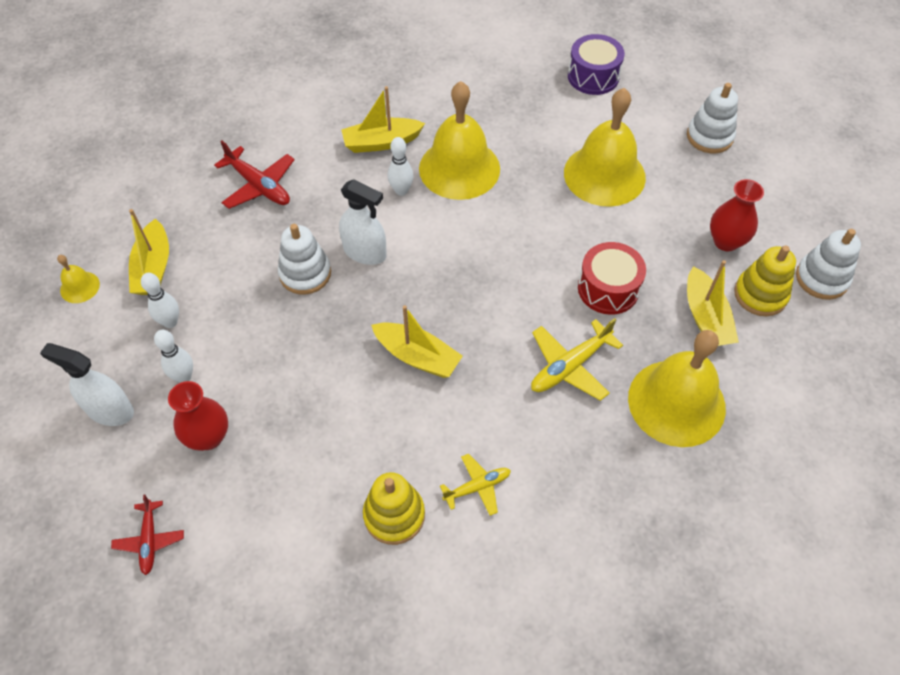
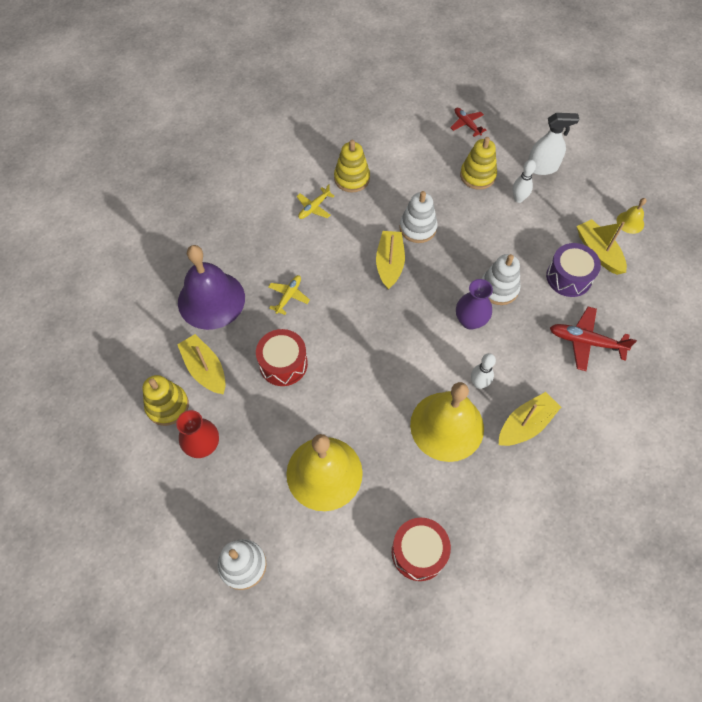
camera: 155 degrees right, 5 degrees up
white bowling pin [141,273,179,328] -> none
red vase [168,381,228,451] -> yellow stacking toy [460,137,497,190]
white spray bottle [339,179,387,265] -> purple vase [456,279,493,330]
yellow boat [371,305,463,378] -> yellow boat turned 90 degrees clockwise [376,231,405,290]
yellow plane [531,318,623,401] -> yellow plane [268,275,310,315], size x0.63
purple drum [568,34,625,95] -> purple drum moved to [546,243,601,297]
yellow bell [628,330,726,447] -> purple bell [178,245,245,330]
white stacking toy [796,229,861,300] -> white stacking toy moved to [400,191,438,243]
none -> red drum [392,518,451,581]

